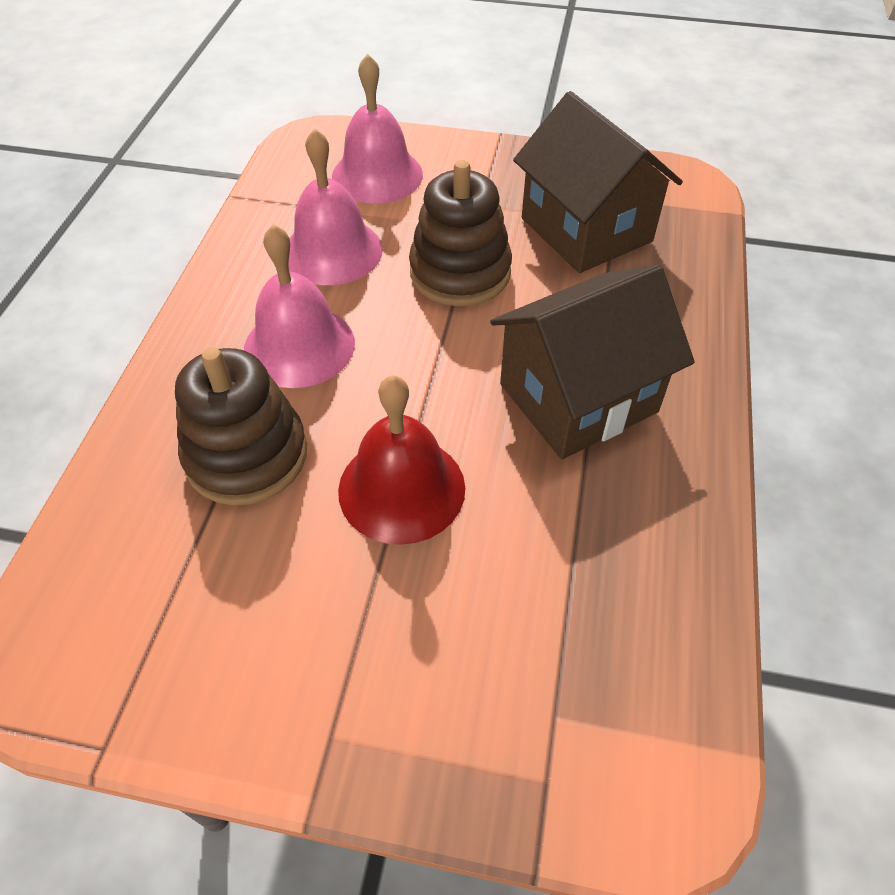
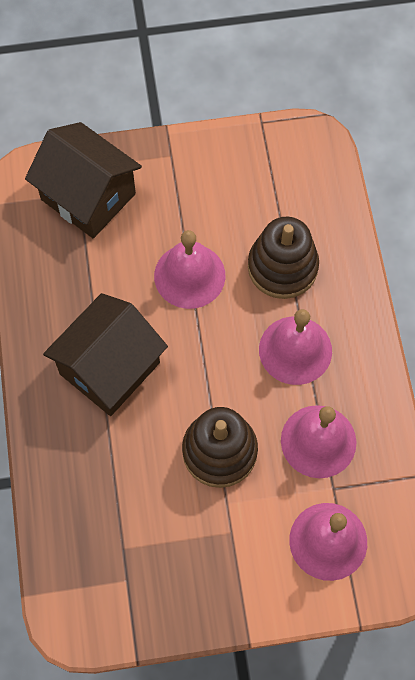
camera: 160 degrees right, 15 degrees up
red bell [338,375,465,545] -> pink bell [154,230,226,309]
brown house [513,91,683,273] -> brown house moved to [25,122,142,239]

